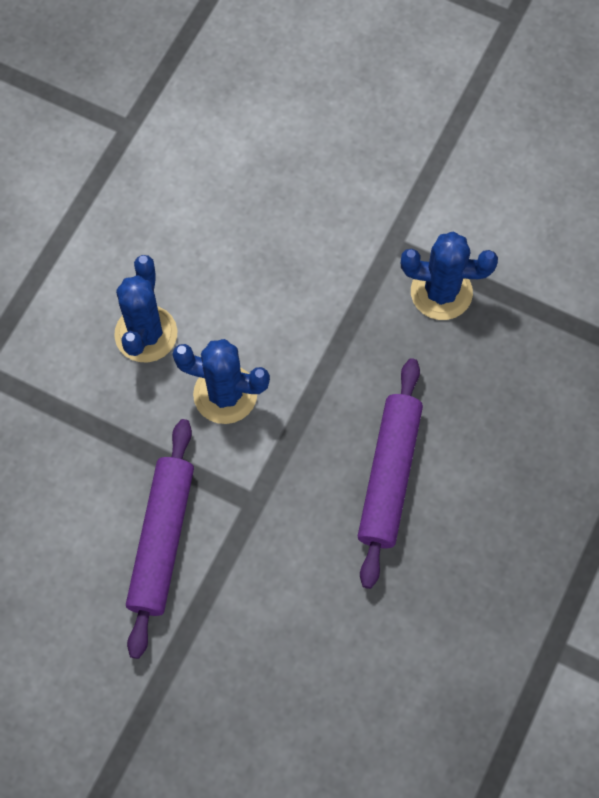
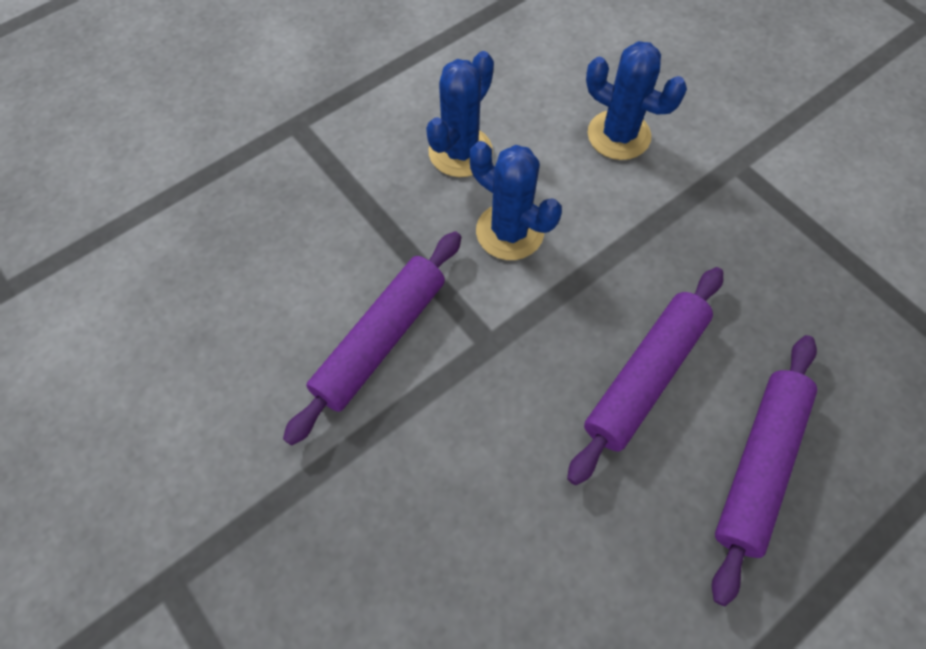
camera: 25 degrees right, 5 degrees down
blue cactus [401,231,498,320] -> blue cactus moved to [586,41,687,160]
none -> purple rolling pin [712,335,817,606]

